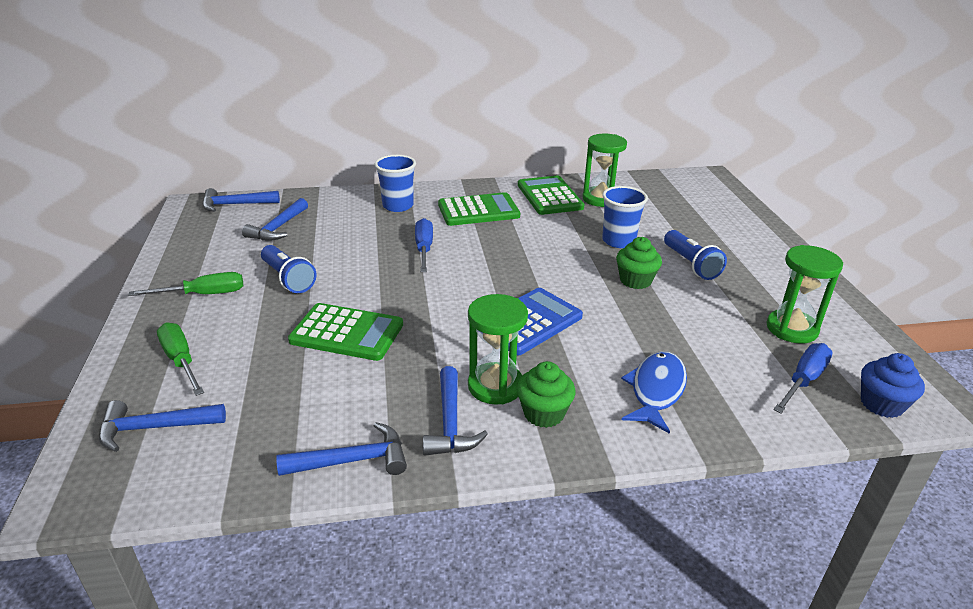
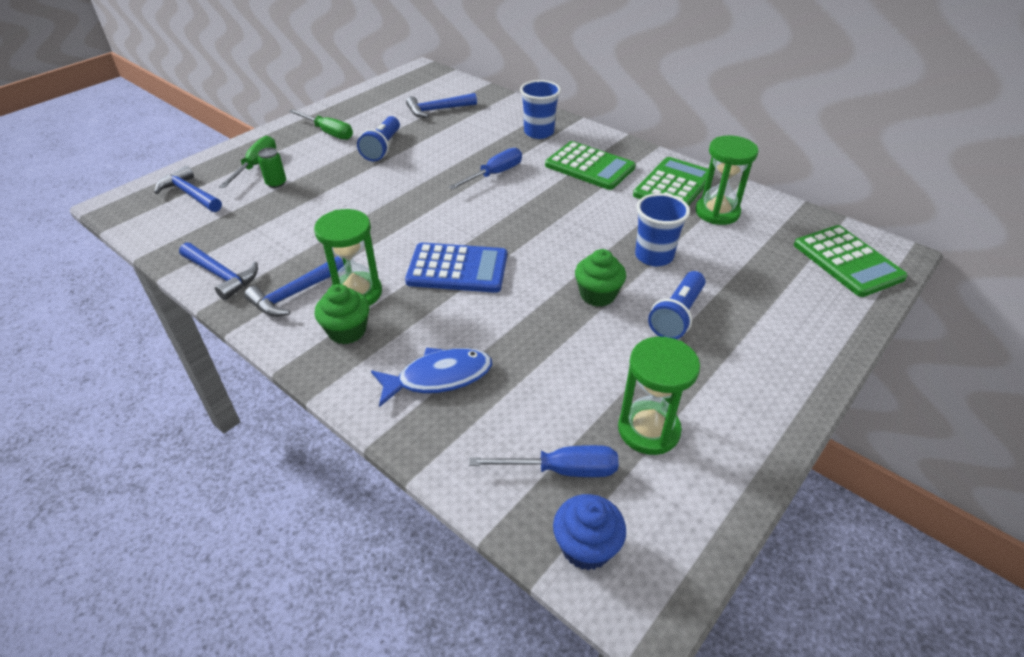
camera: 50 degrees right, 10 degrees up
blue hammer [202,188,280,212] -> none
green calculator [288,303,403,361] -> green calculator moved to [794,225,907,297]
none -> green can [258,148,286,188]

